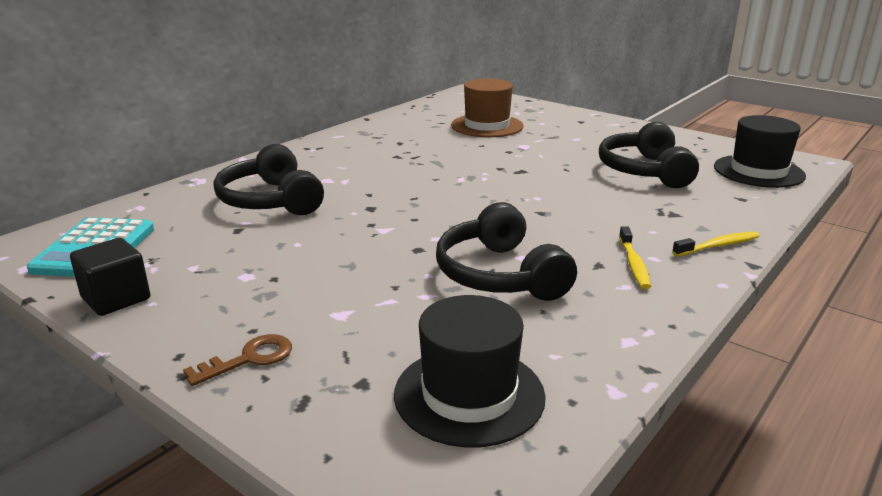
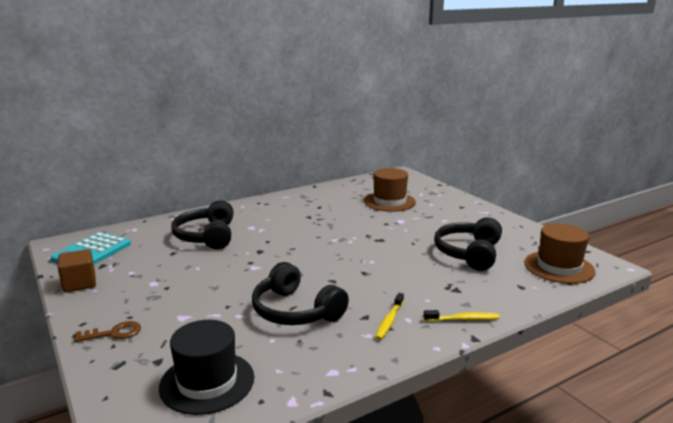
camera: 20 degrees right, 5 degrees down
black cube [70,238,150,316] -> brown cube [58,249,96,293]
black headphones [436,202,577,301] -> black headphones turned 45 degrees counterclockwise [252,262,349,325]
black hat [714,115,806,188] -> brown hat [524,223,596,284]

